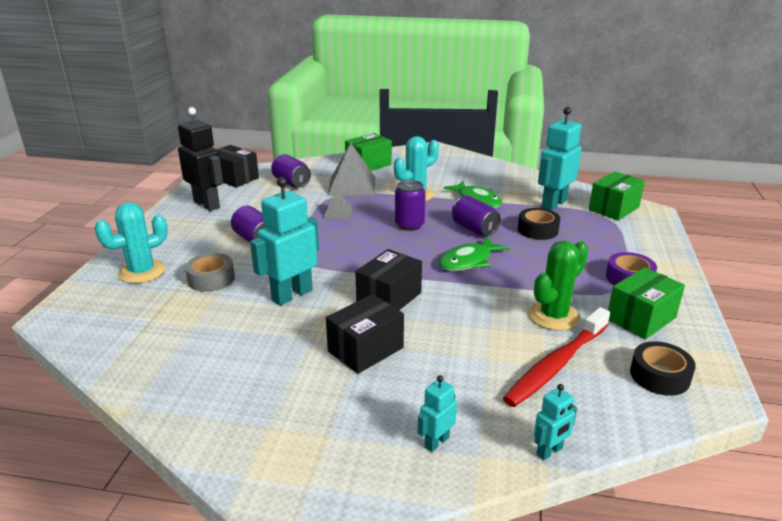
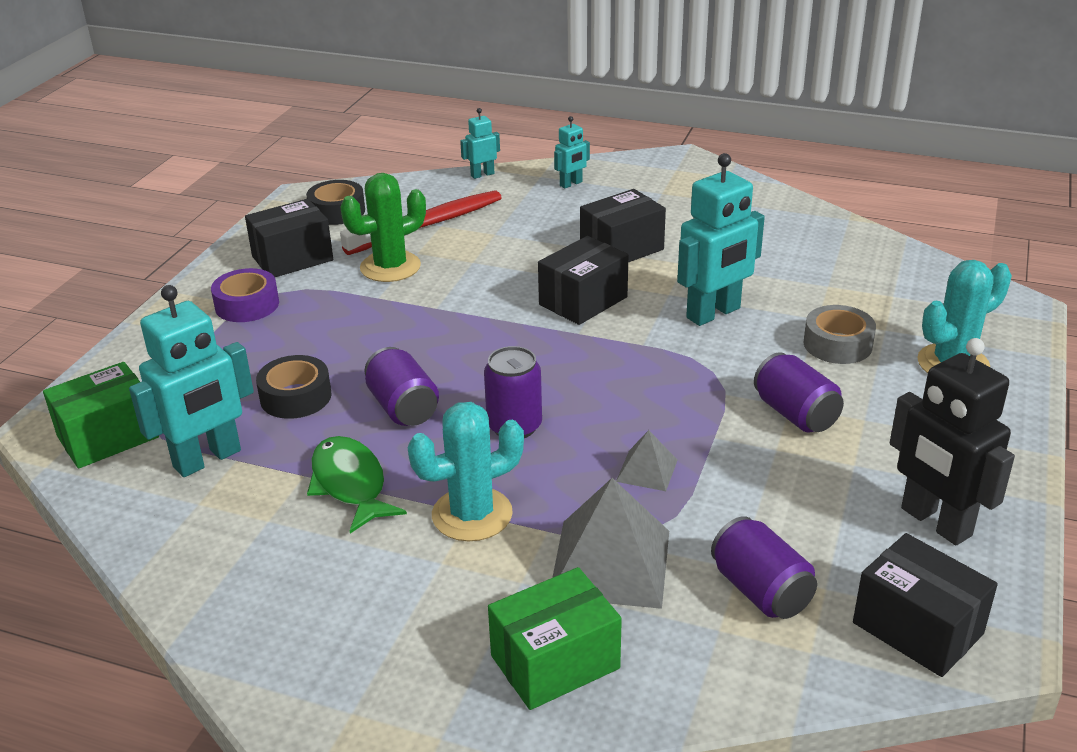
camera: 170 degrees left, 5 degrees up
green fish [439,237,509,271] -> none
green box [608,267,685,339] -> black box [245,199,333,277]

